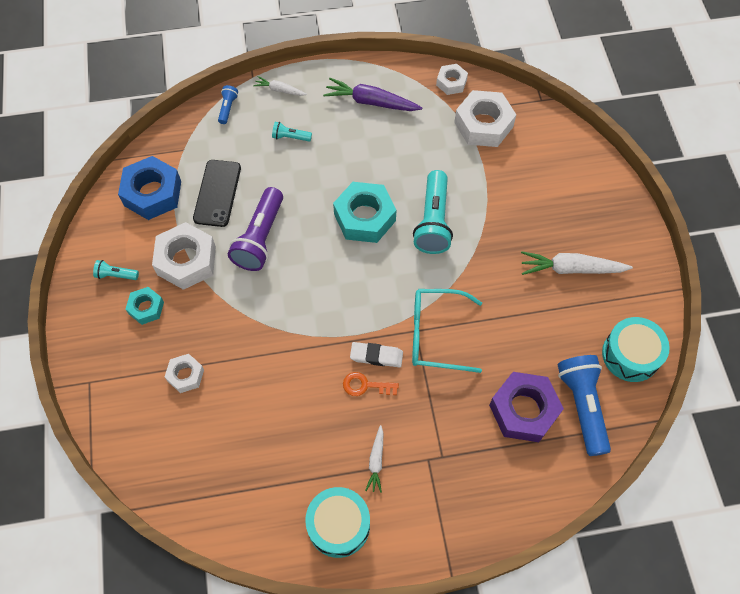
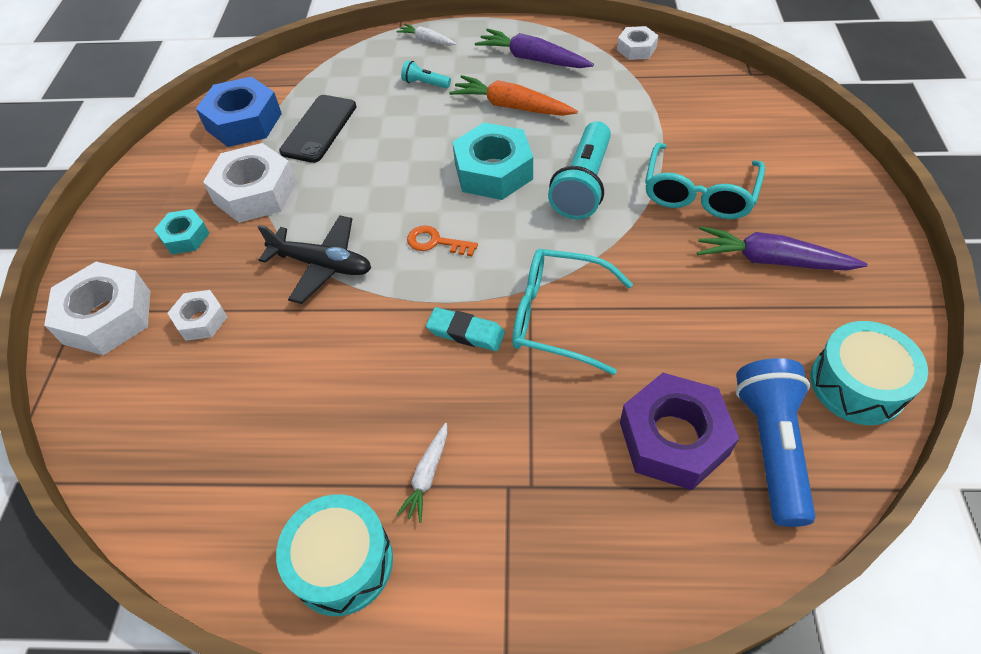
camera: 15 degrees right, 10 degrees down
turquoise flashlight [93,260,139,280] -> none
blue flashlight [218,85,238,124] -> none
purple flashlight [228,187,283,271] -> none
orange key [343,372,399,396] -> orange key moved to [407,226,478,256]
white eraser [350,342,403,368] -> turquoise eraser [426,307,505,351]
white nut [454,90,517,147] -> white nut moved to [44,262,150,355]
white carrot [521,251,633,275] -> purple carrot [697,226,868,271]
none -> black plane [258,215,371,304]
none -> orange carrot [449,75,578,116]
none -> turquoise glasses [645,143,765,219]

